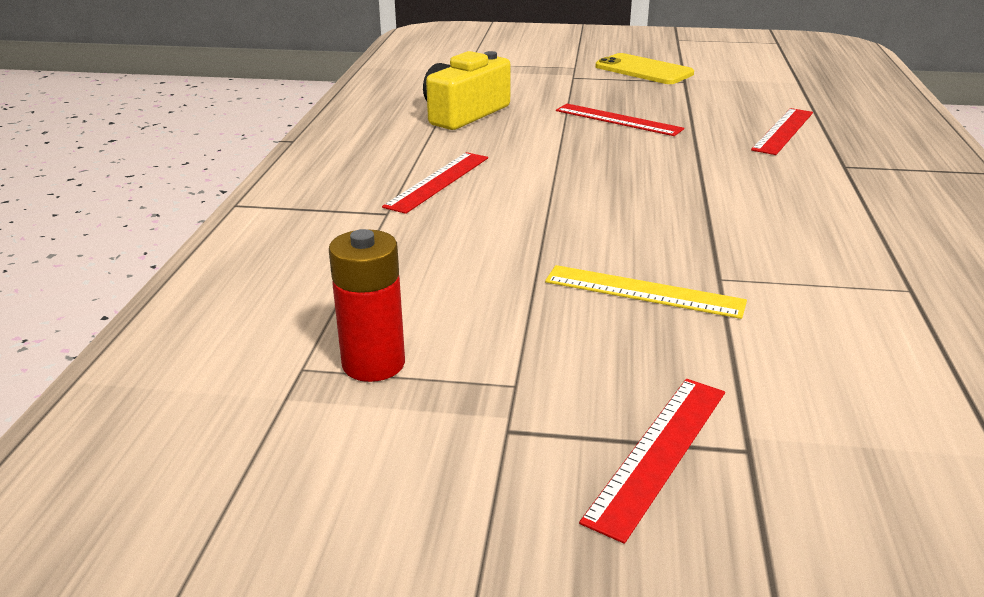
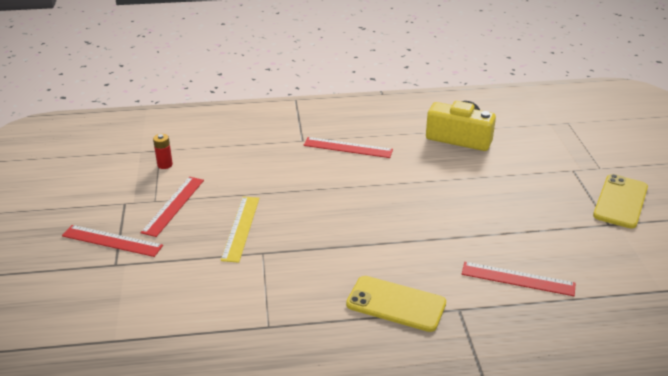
camera: 75 degrees right, 5 degrees up
red battery [329,229,405,382] -> red battery [153,134,173,169], size x0.59
red ruler [556,104,684,136] -> red ruler moved to [140,177,204,237]
none -> yellow phone [346,276,446,332]

